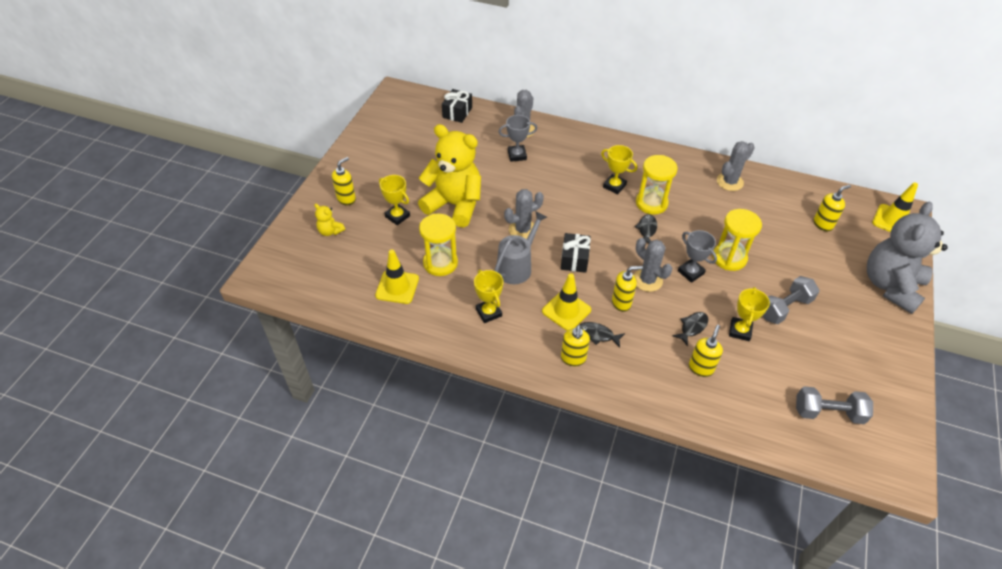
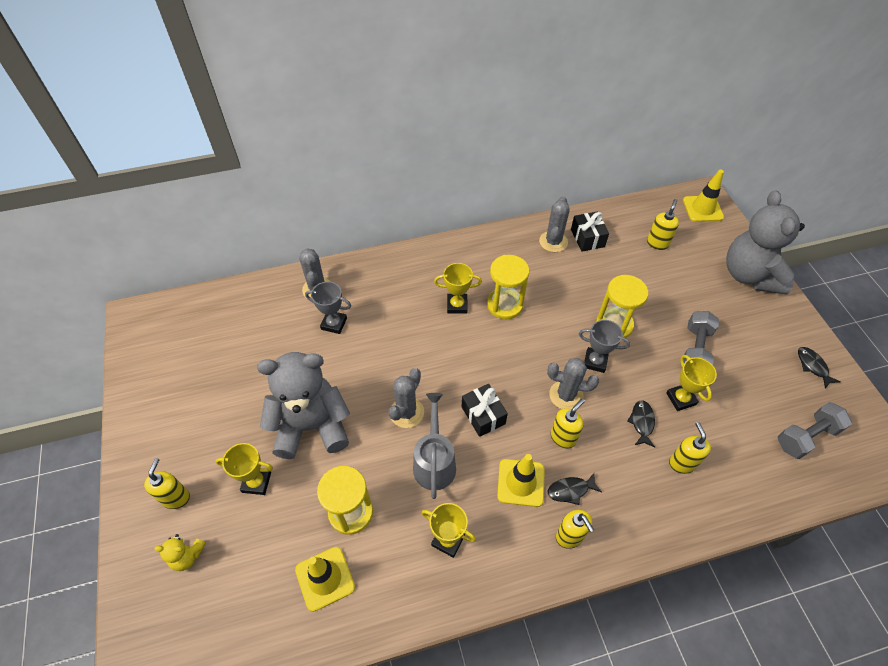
camera: 35 degrees left, 5 degrees up
yellow teddy bear [418,124,481,228] -> grey teddy bear [257,352,350,459]
black gift [442,89,472,123] -> black gift moved to [571,212,609,252]
grey trophy [499,115,537,162] -> grey trophy turned 60 degrees clockwise [305,281,351,334]
black fish [635,214,657,243] -> black fish moved to [798,347,841,388]

